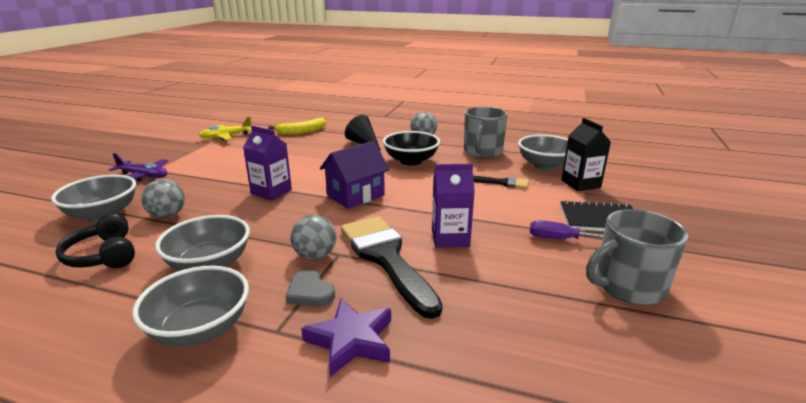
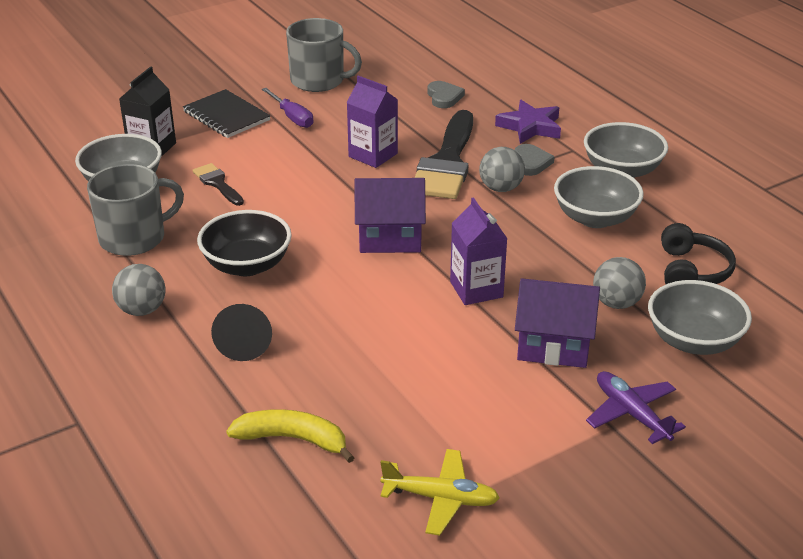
camera: 140 degrees left, 10 degrees up
none -> grey heart [428,81,465,108]
none -> purple house [515,278,600,368]

